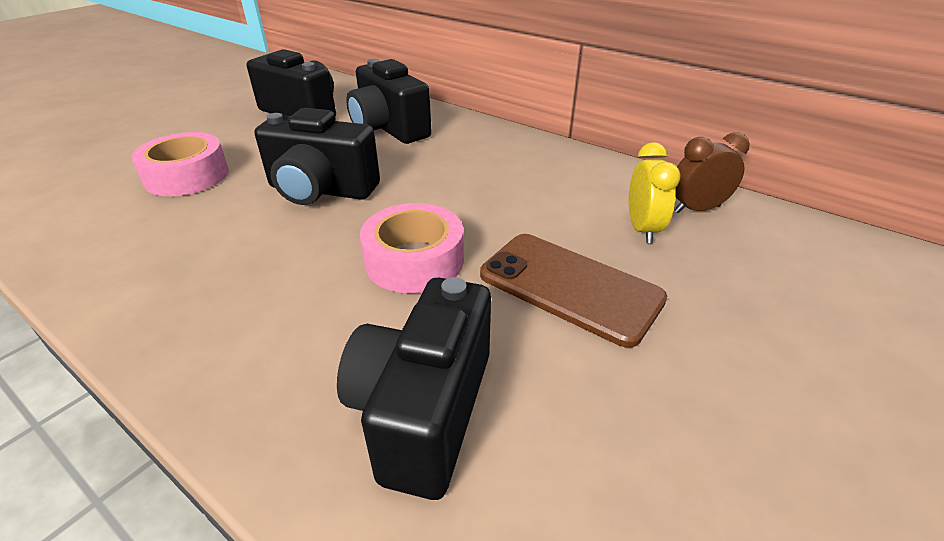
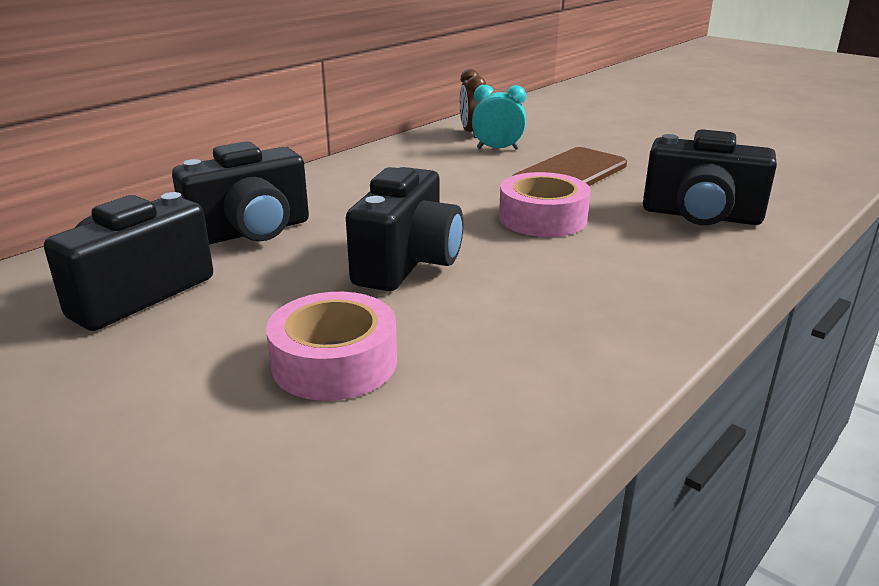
camera: 85 degrees left, 10 degrees down
yellow clock [629,142,681,243] -> turquoise clock [472,85,526,150]

